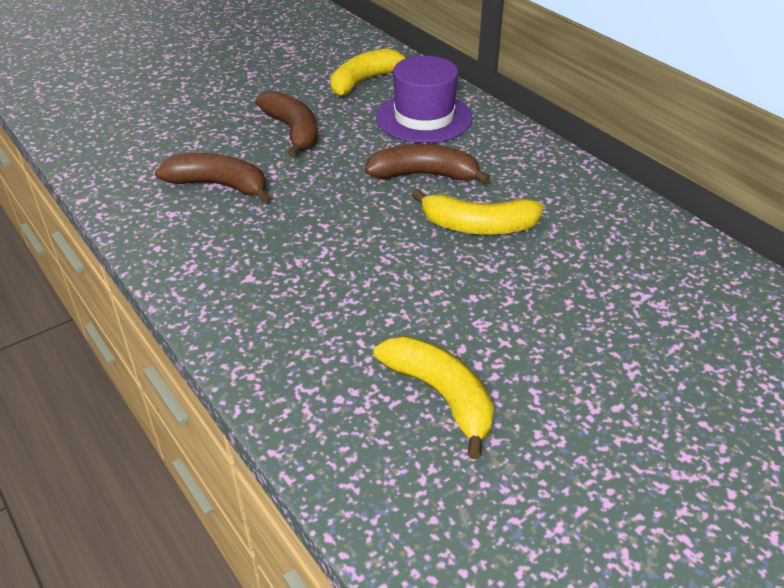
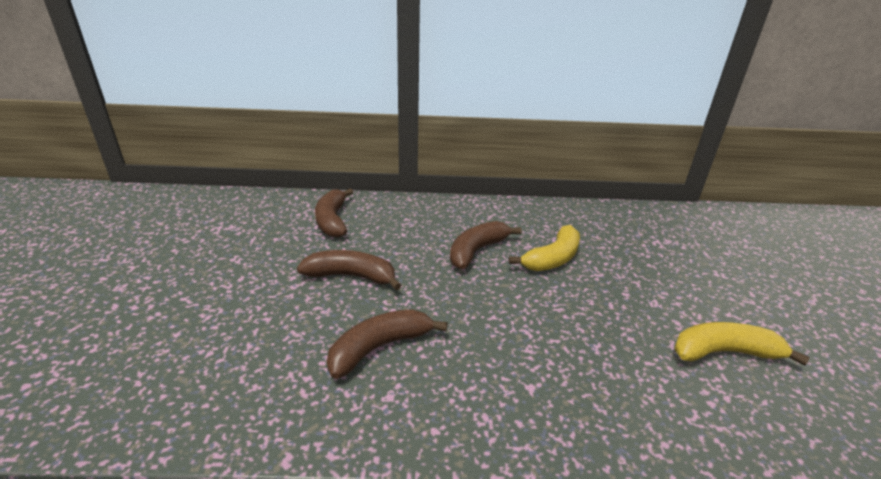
camera: 55 degrees left, 10 degrees down
yellow banana [330,48,409,96] -> brown banana [315,189,353,238]
purple hat [376,56,473,143] -> none

